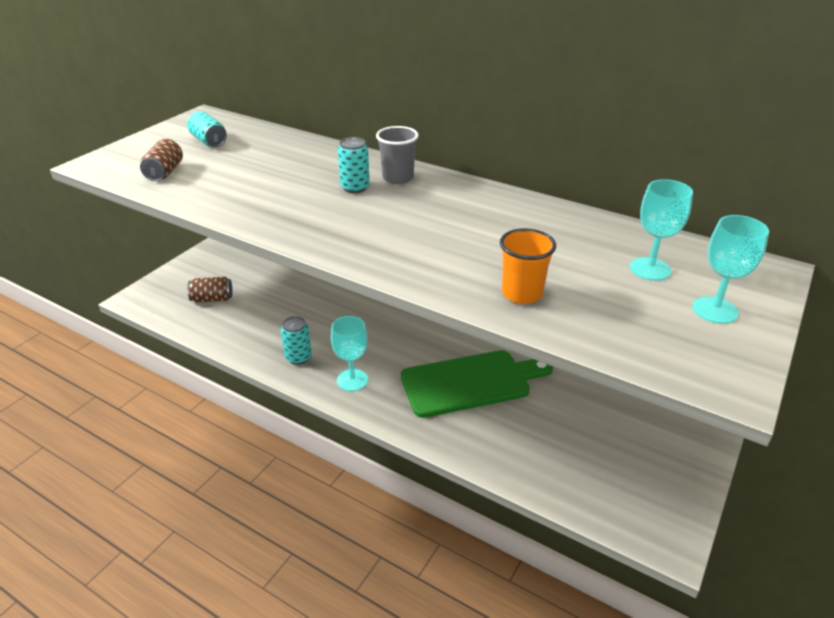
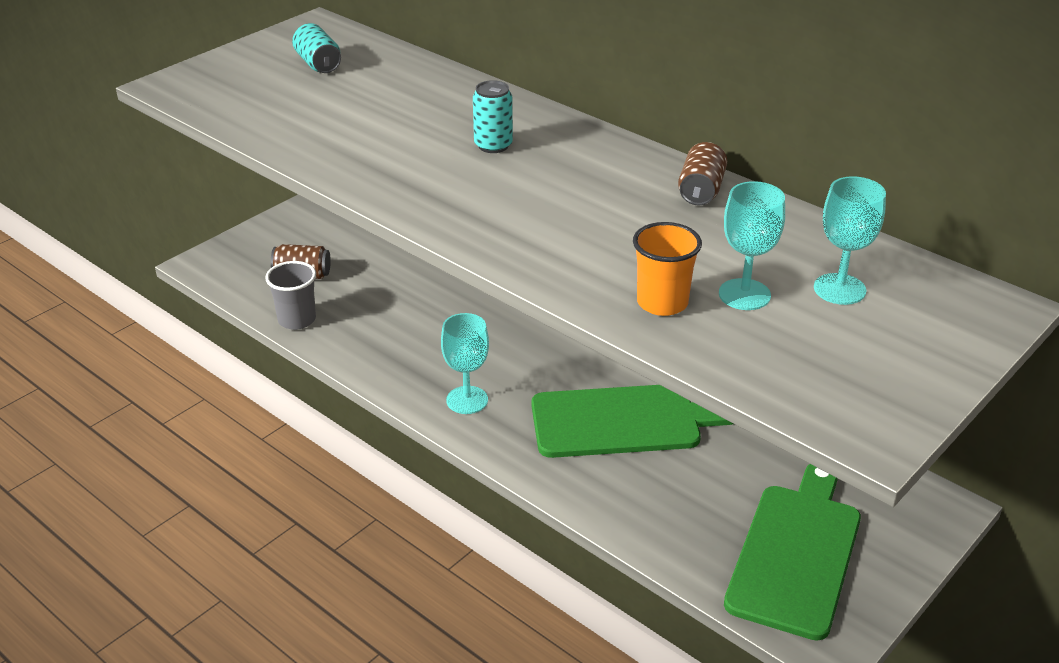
camera: 10 degrees right, 0 degrees up
brown can [140,139,183,181] -> brown can moved to [678,142,727,205]
turquoise can [281,316,312,365] -> none
grey cup [376,126,419,184] -> grey cup moved to [265,261,316,330]
turquoise goblet [692,215,769,324] -> turquoise goblet moved to [719,181,785,310]
none -> green cutting board [724,464,861,641]

